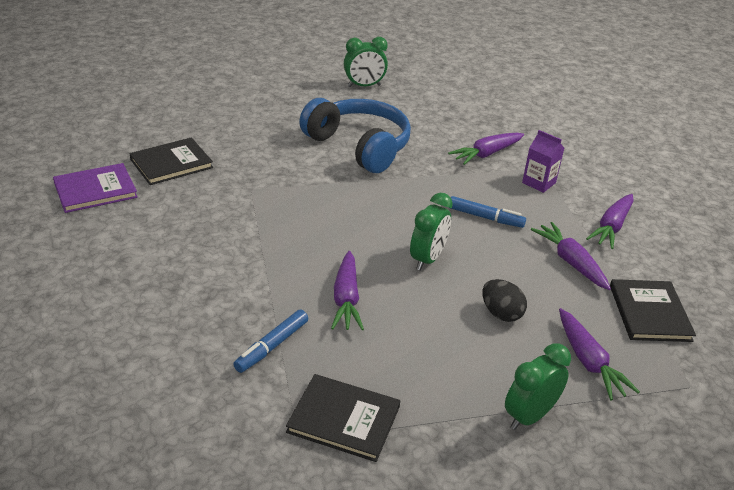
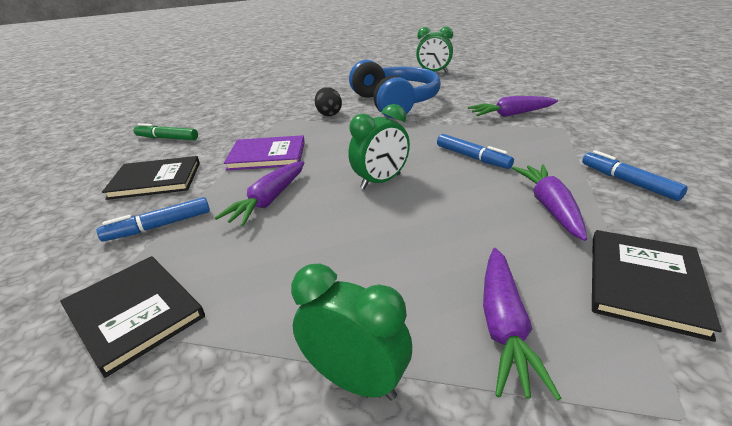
camera: 30 degrees right, 5 degrees down
purple book [53,163,138,213] -> purple book moved to [224,135,305,171]
black book [130,138,213,185] -> black book moved to [102,156,200,200]
black egg [482,279,527,322] -> black egg moved to [315,87,342,116]
green clock [505,343,571,430] -> green clock turned 45 degrees clockwise [291,264,412,401]
purple carton [522,130,564,193] -> none
purple carrot [586,194,633,249] -> blue marker [582,150,688,201]
none -> green marker [134,123,198,140]

